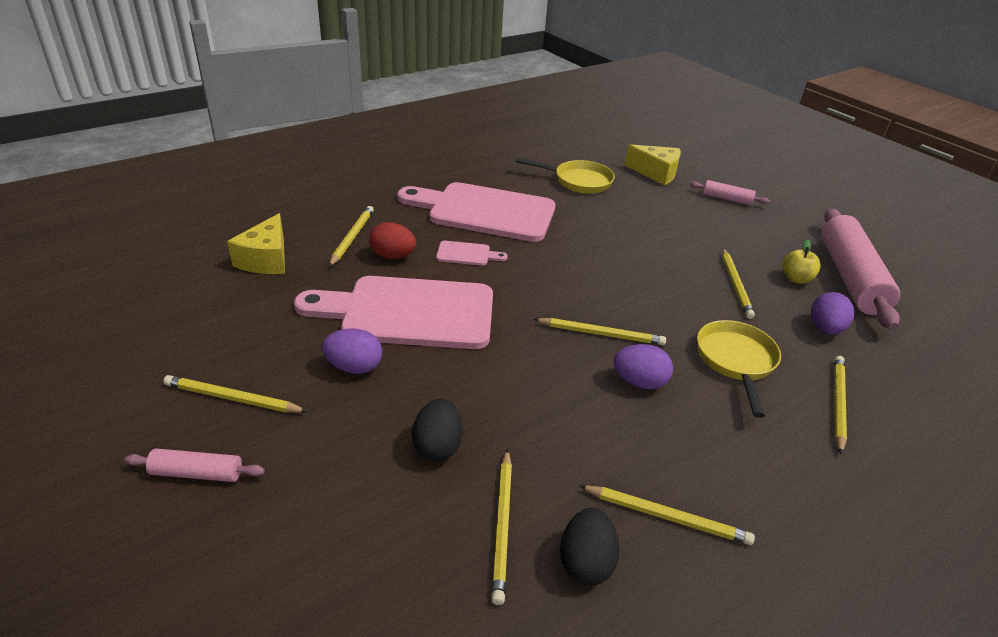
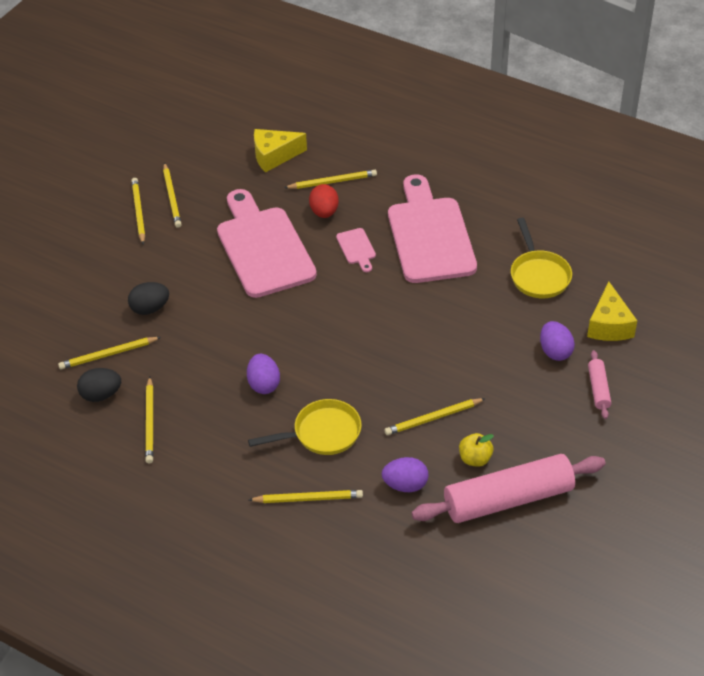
camera: 70 degrees right, 10 degrees up
pink rolling pin [124,448,265,482] -> none
purple egg [322,329,382,374] -> purple egg moved to [540,321,575,361]
yellow pencil [534,318,666,345] -> yellow pencil moved to [163,163,182,228]

